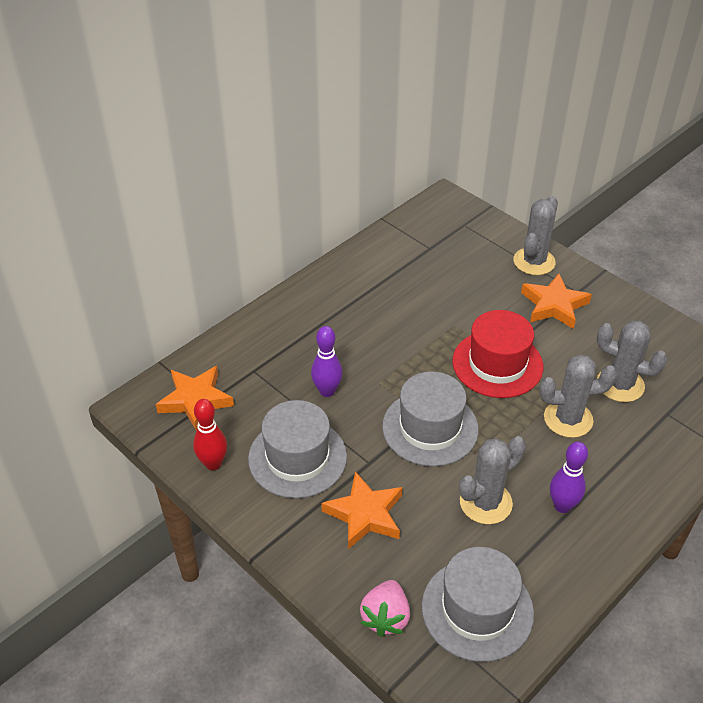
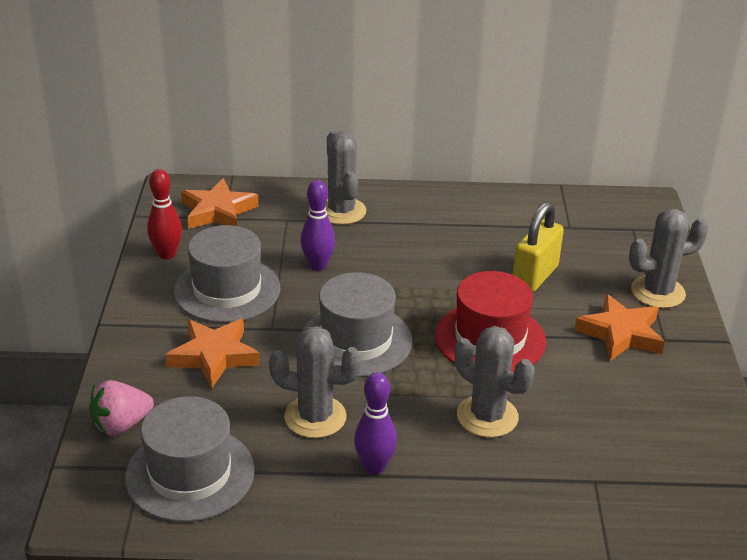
camera: 45 degrees right, 10 degrees down
grey cactus [597,320,668,402] -> grey cactus moved to [325,130,366,225]
none -> yellow padlock [513,202,564,292]

